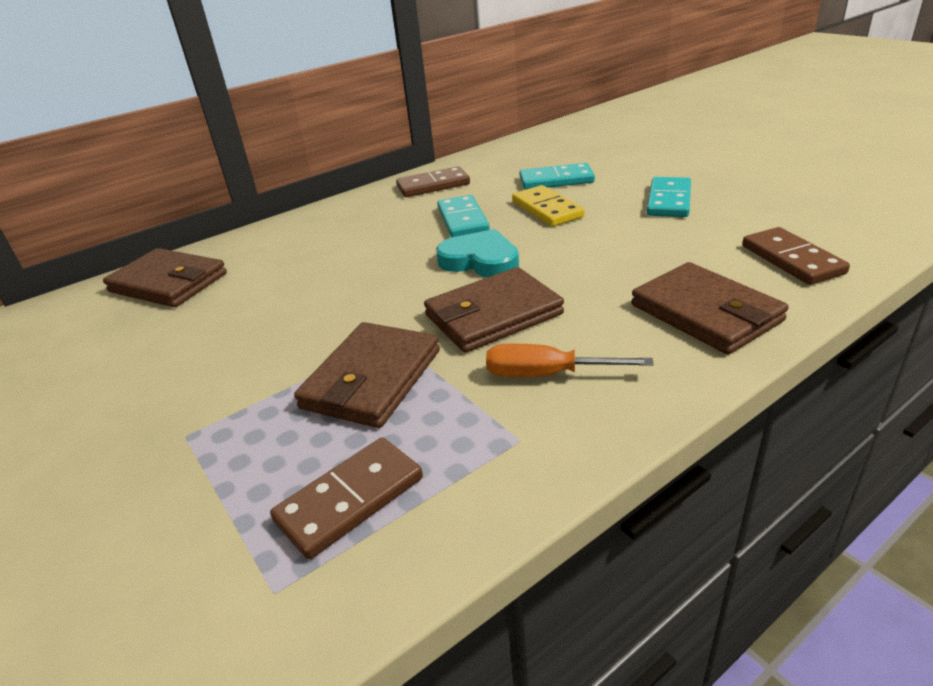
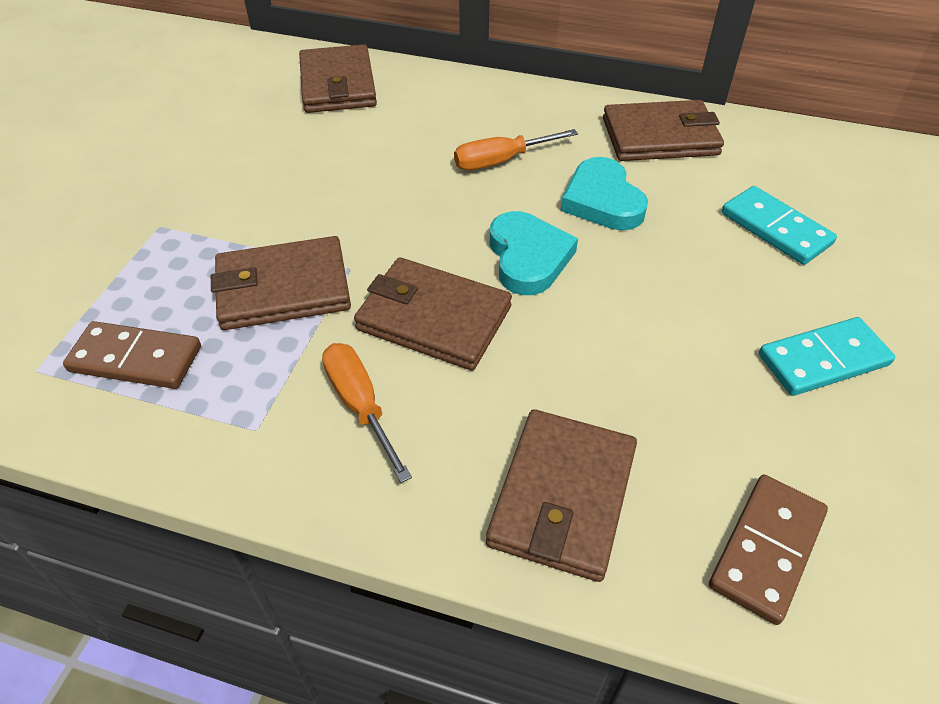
camera: 50 degrees right, 15 degrees up
brown domino [396,166,470,197] -> brown wallet [603,100,724,161]
turquoise domino [437,195,490,238] -> turquoise heart [561,157,648,230]
yellow domino [512,185,584,227] -> none
none -> orange screwdriver [454,129,578,170]

